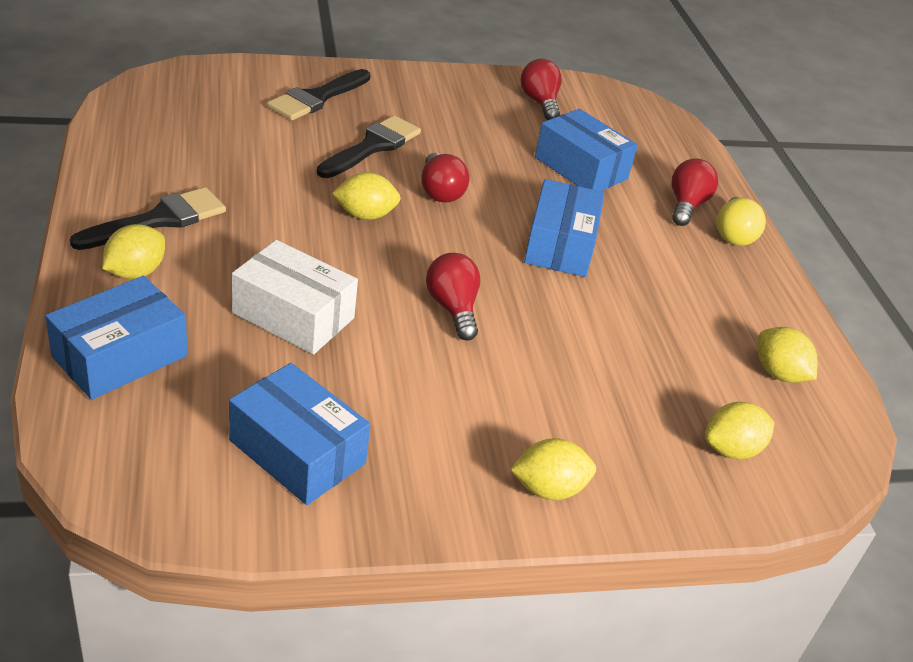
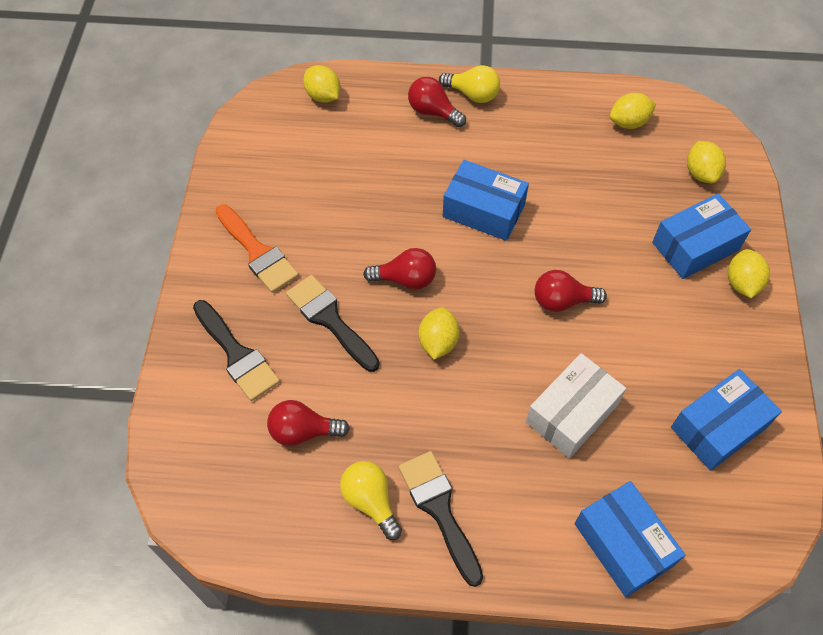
camera: 70 degrees left, 20 degrees up
yellow lemon [102,224,165,279] -> yellow lemon moved to [303,65,340,103]
red light bulb [520,59,562,120] -> red light bulb moved to [267,400,350,446]
blue box [535,109,638,191] -> blue box moved to [652,193,751,279]
none -> orange brush [216,204,299,293]
none -> yellow light bulb [340,461,402,540]

